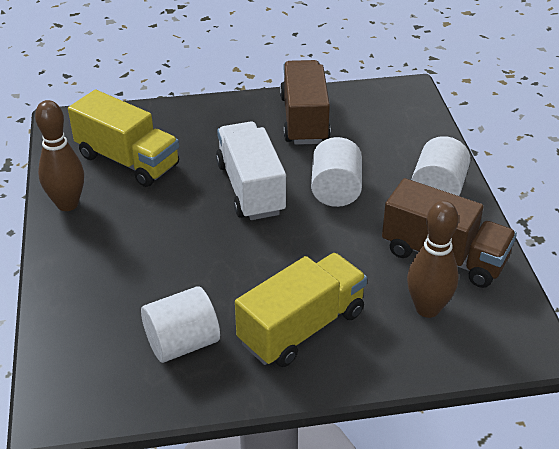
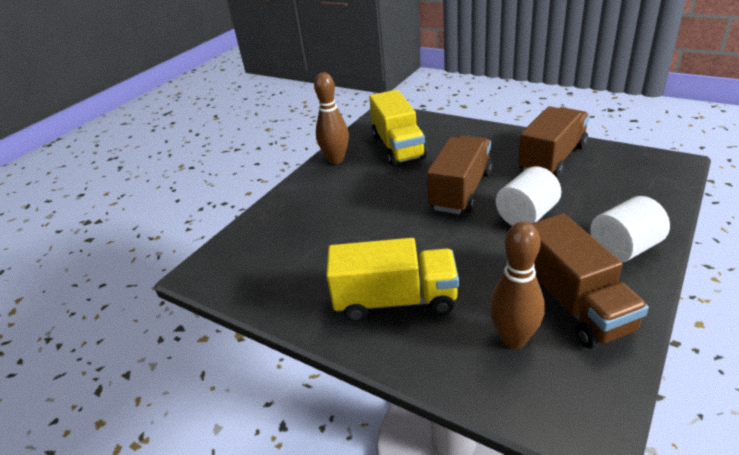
camera: 45 degrees right, 5 degrees down
white cylinder [141,286,220,363] -> none
white truck [216,121,286,220] -> brown truck [427,136,493,214]

